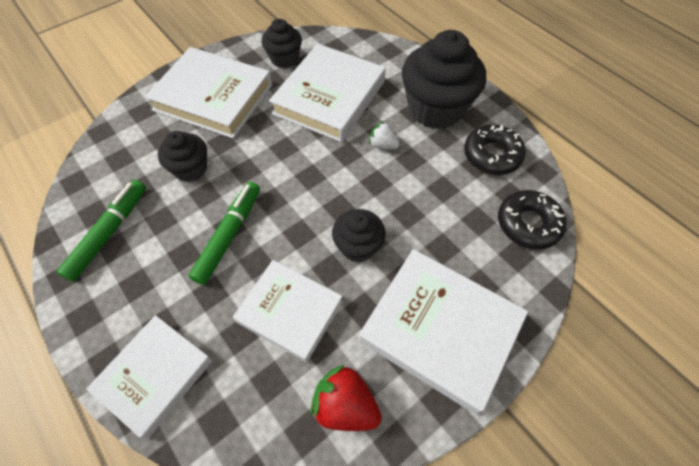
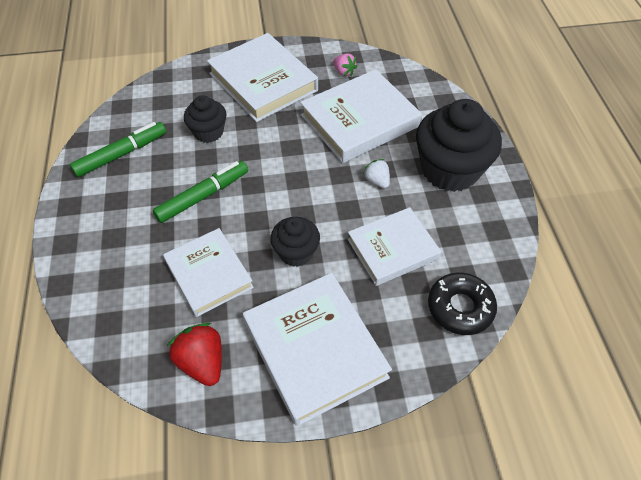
camera: 30 degrees right, 5 degrees down
white book [86,315,213,439] -> white book moved to [348,207,441,286]
black cupcake [261,19,302,68] -> pink strawberry [333,54,357,76]
black donut [464,125,526,175] -> none

